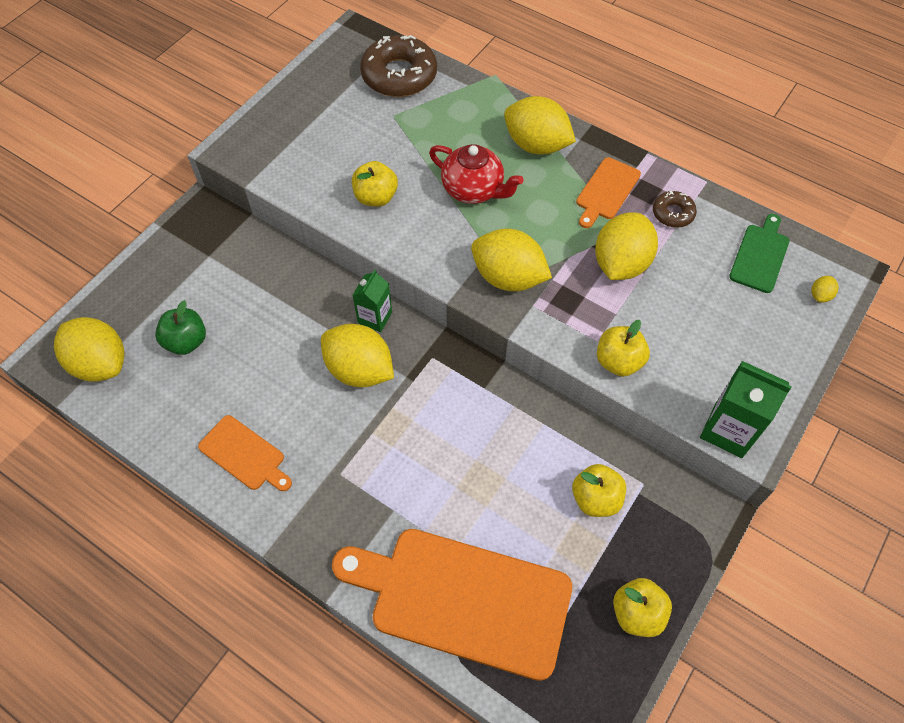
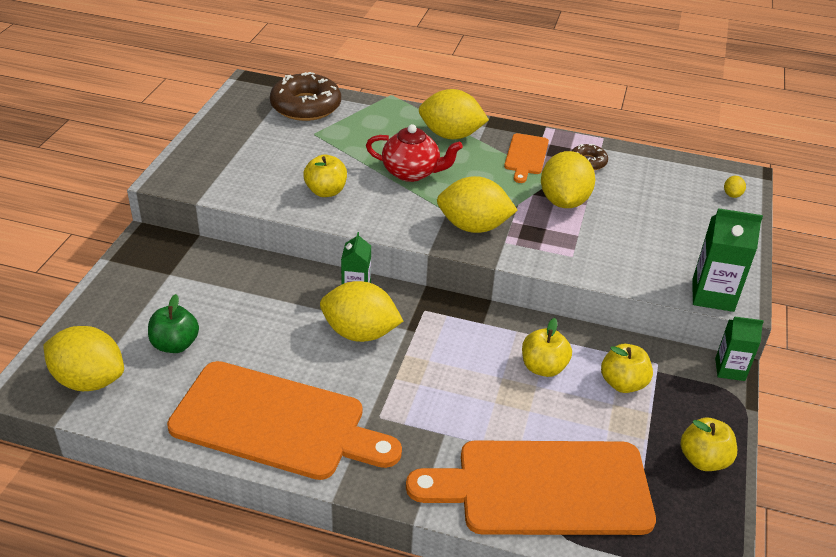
camera: 20 degrees left, 20 degrees down
orange cutting board [198,415,292,491] -> orange cutting board [167,361,402,480], size x2.11
yellow apple [597,320,650,377] -> yellow apple moved to [522,318,572,377]
green cutting board [729,214,789,293] -> none
none -> green carton [715,316,764,381]

